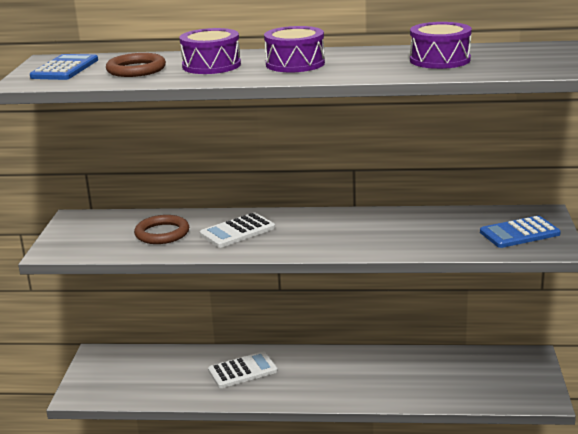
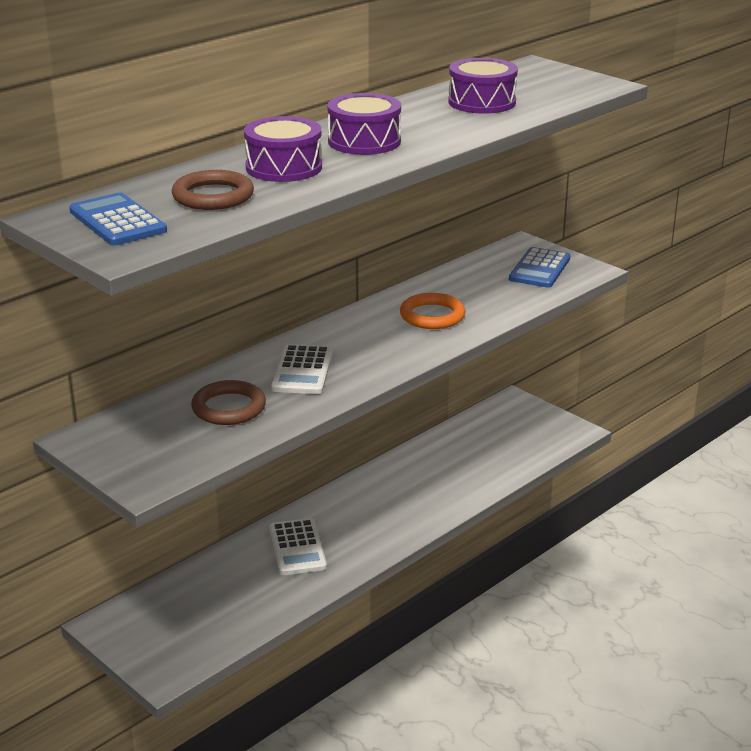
camera: 50 degrees left, 5 degrees up
white calculator [208,351,278,388] -> white calculator turned 150 degrees clockwise [269,518,327,575]
none -> orange ring [400,293,466,329]

